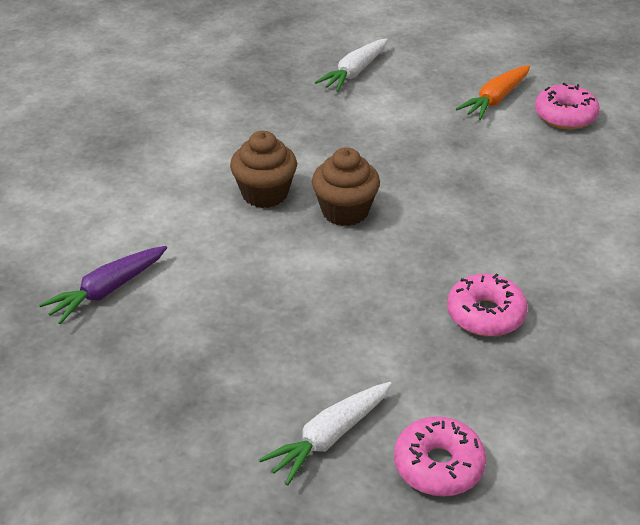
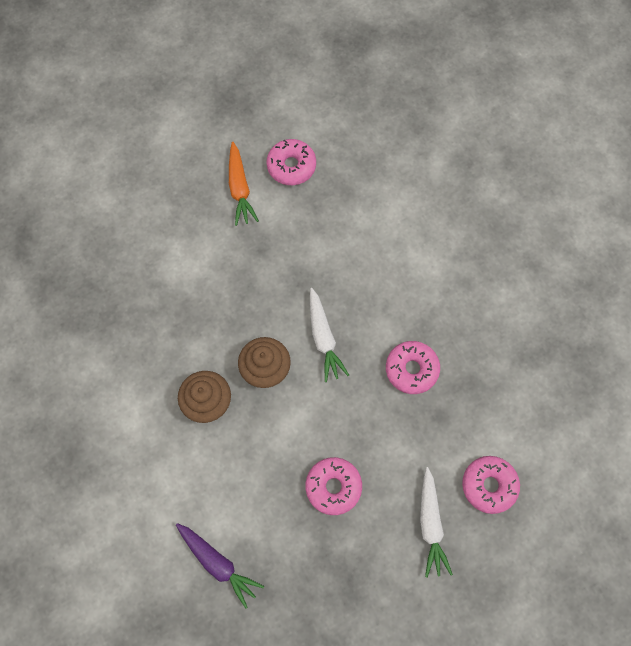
camera: 50 degrees left, 30 degrees up
purple carrot [39,246,167,324] -> purple carrot turned 45 degrees counterclockwise [176,523,264,609]
white carrot [315,38,388,92] -> white carrot moved to [310,288,349,382]
none -> pink donut [305,457,362,515]

